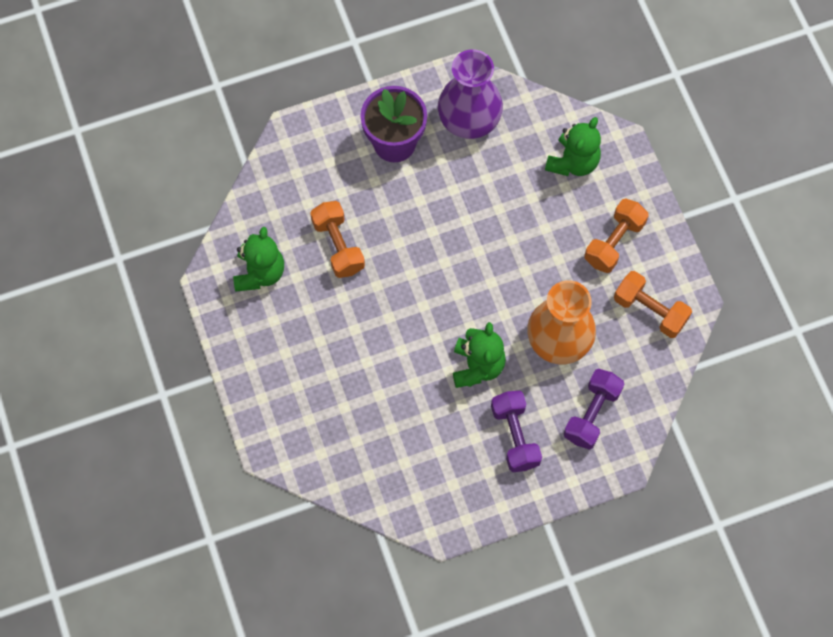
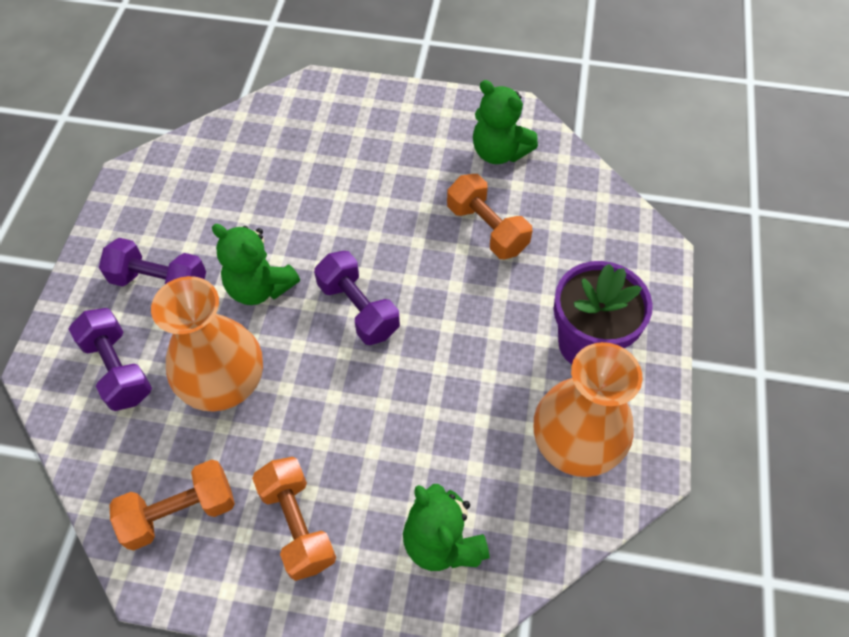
camera: 120 degrees right, 10 degrees down
orange dumbbell [310,201,365,278] -> orange dumbbell turned 45 degrees clockwise [447,174,532,259]
purple vase [438,49,503,139] -> orange vase [534,342,643,477]
none -> purple dumbbell [314,251,400,345]

